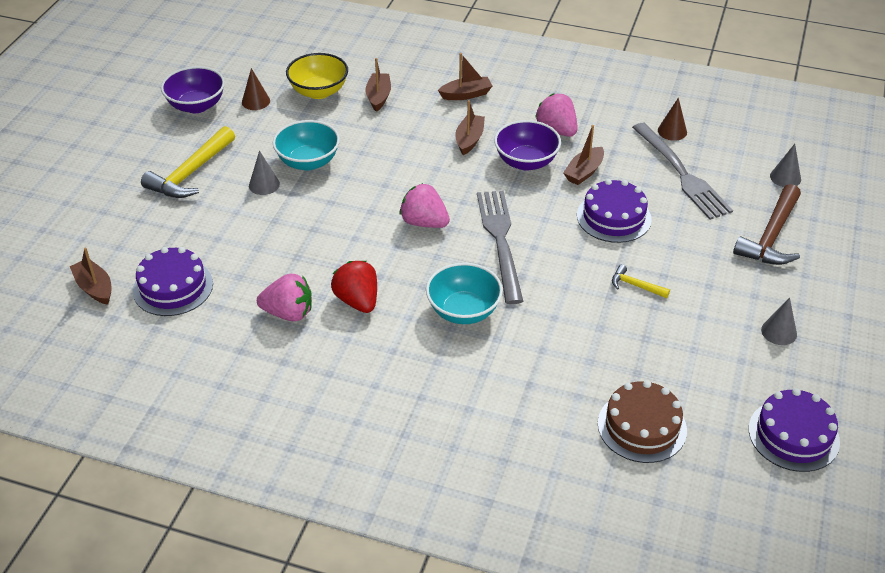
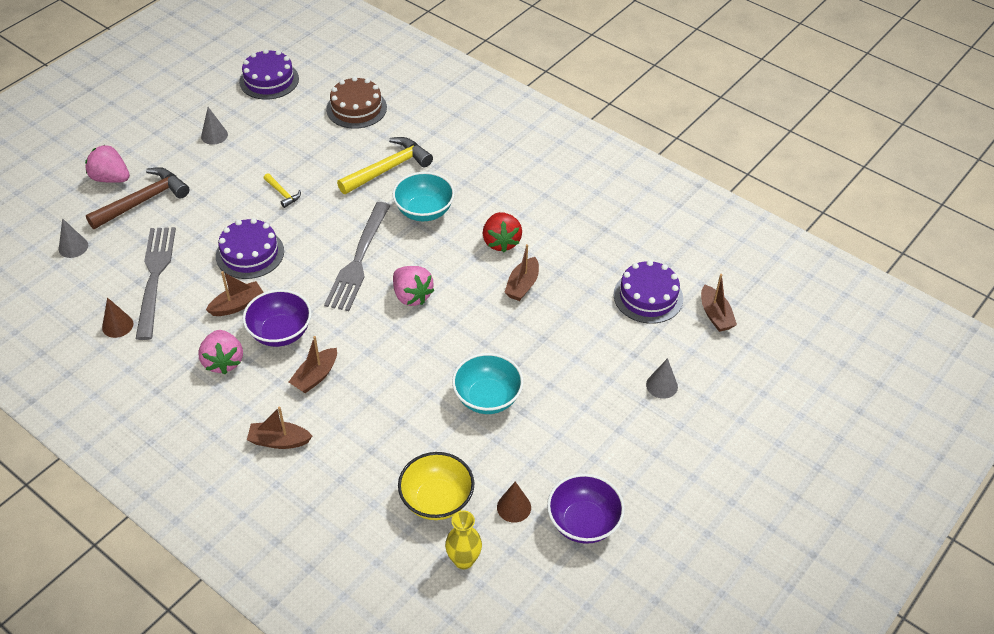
camera: 160 degrees left, 5 degrees up
yellow hammer [141,126,235,198] -> yellow hammer moved to [337,137,433,194]
grey cone [249,151,280,195] -> grey cone moved to [646,358,678,399]
pink strawberry [257,274,312,321] -> pink strawberry moved to [85,145,130,183]
brown boat [365,58,391,112] -> brown boat moved to [504,244,539,301]
none -> yellow vase [445,510,482,569]

